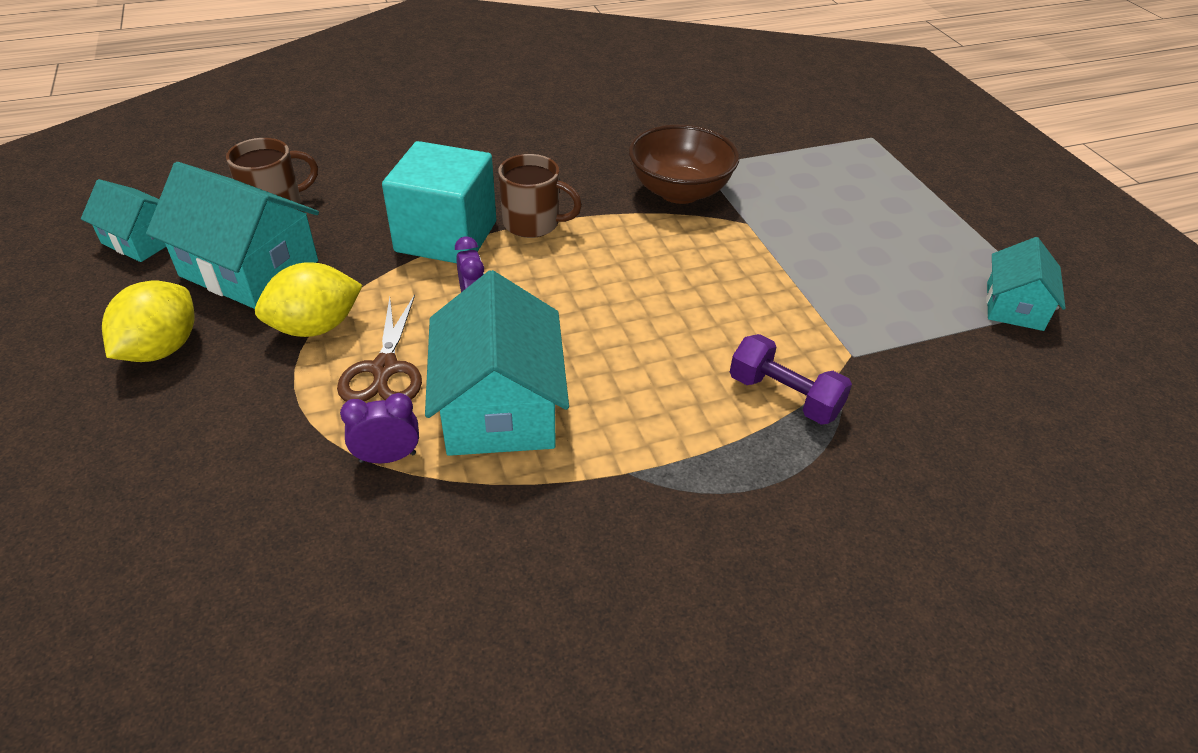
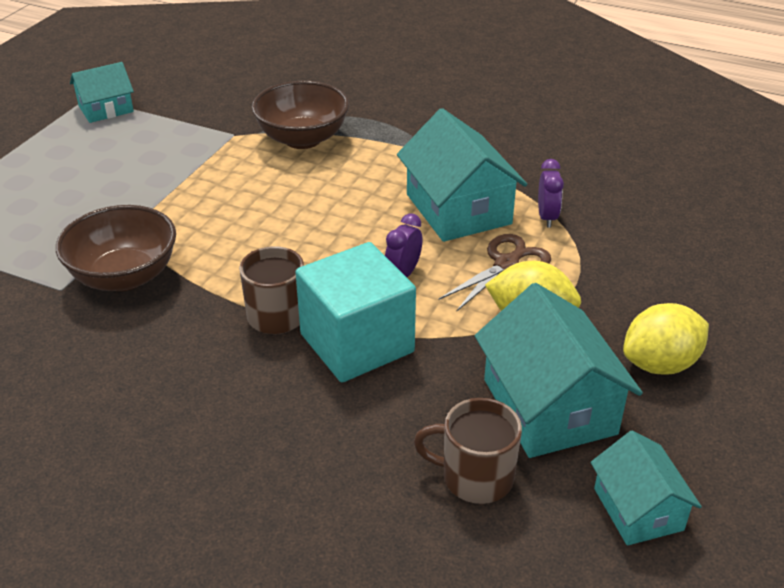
camera: 135 degrees left, 5 degrees down
purple clock [340,393,419,463] -> purple clock turned 120 degrees counterclockwise [538,159,564,228]
turquoise house [425,270,569,456] -> turquoise house turned 60 degrees counterclockwise [397,108,527,242]
purple dumbbell [730,334,852,425] -> brown bowl [252,81,349,149]

